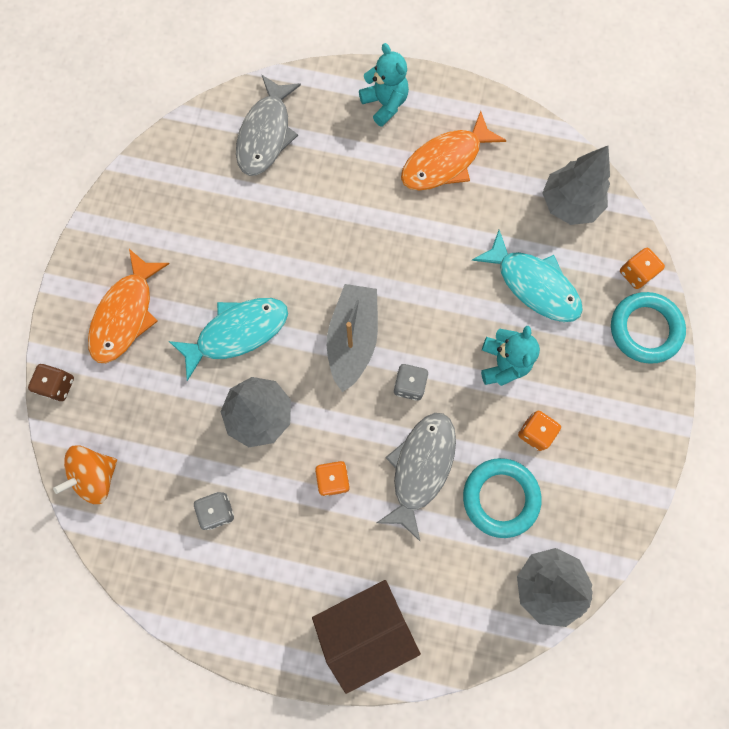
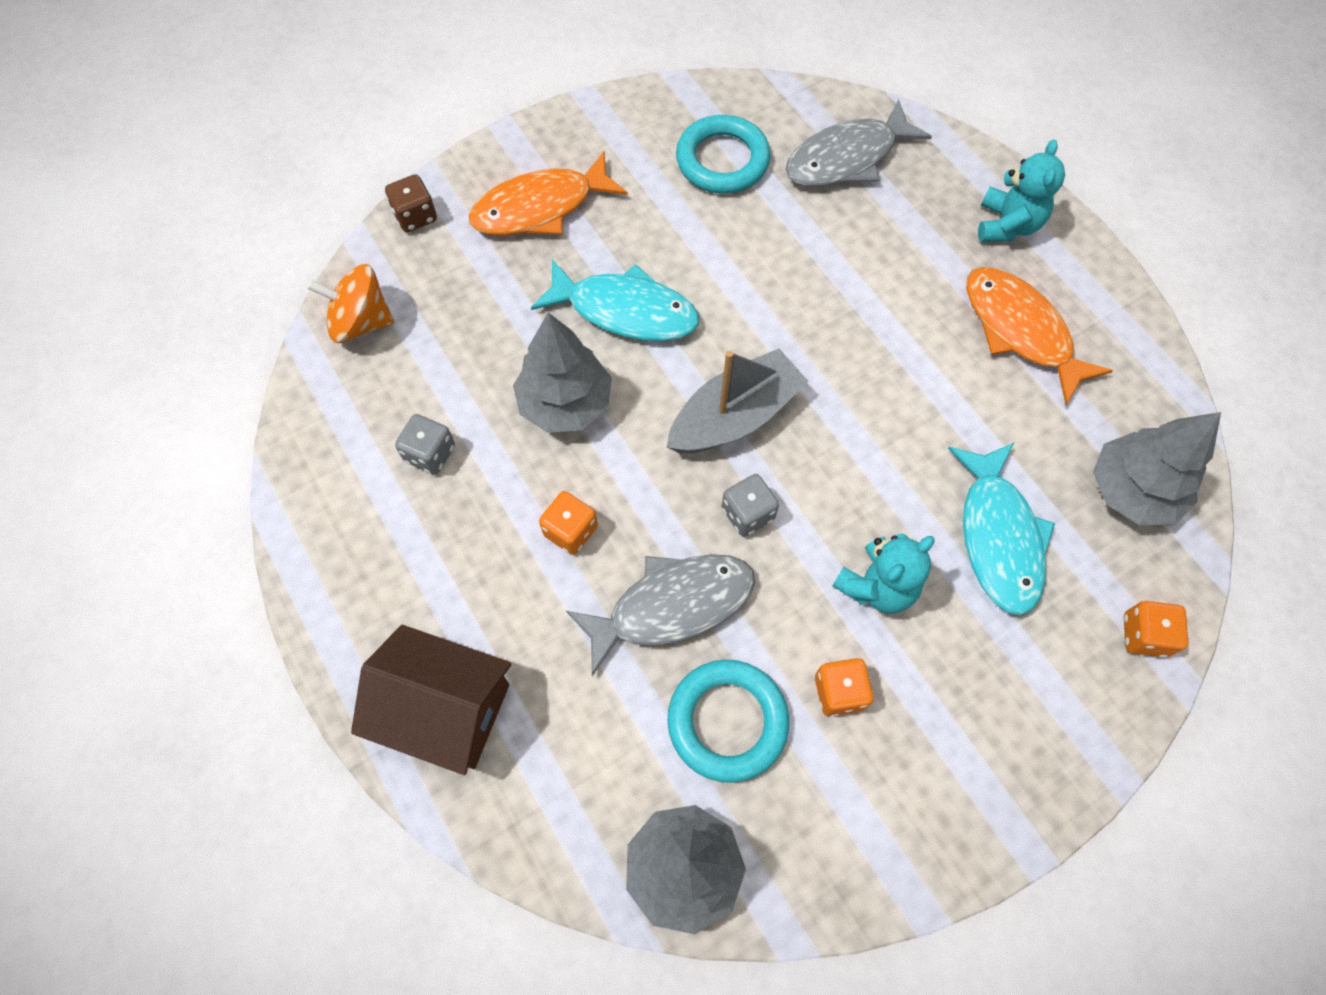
camera: 45 degrees right, 10 degrees down
orange fish [401,111,507,190] -> orange fish turned 45 degrees clockwise [966,267,1113,405]
turquoise ring [611,292,686,364] -> turquoise ring moved to [676,115,771,194]

